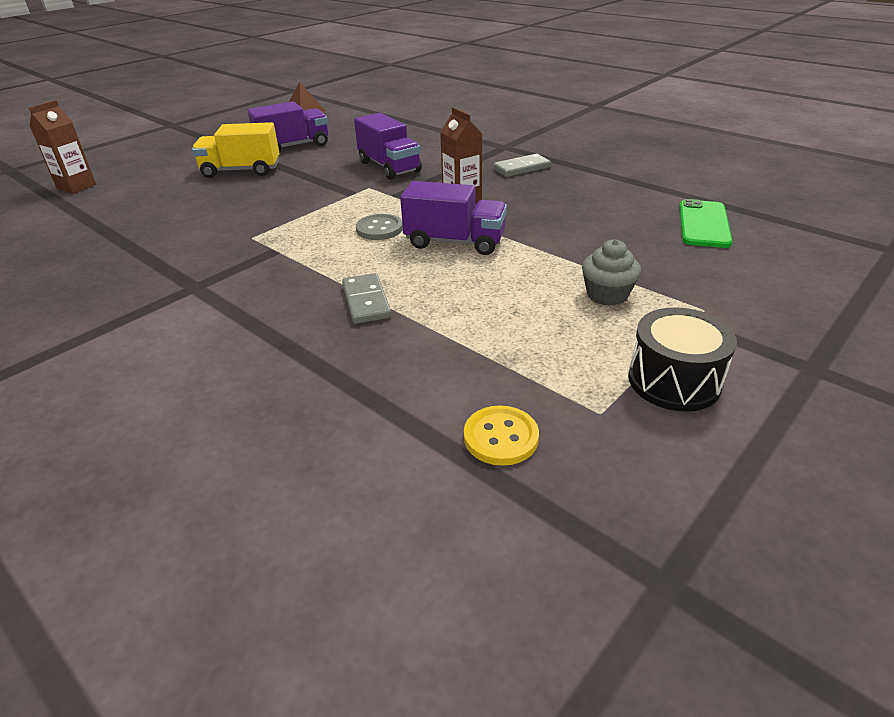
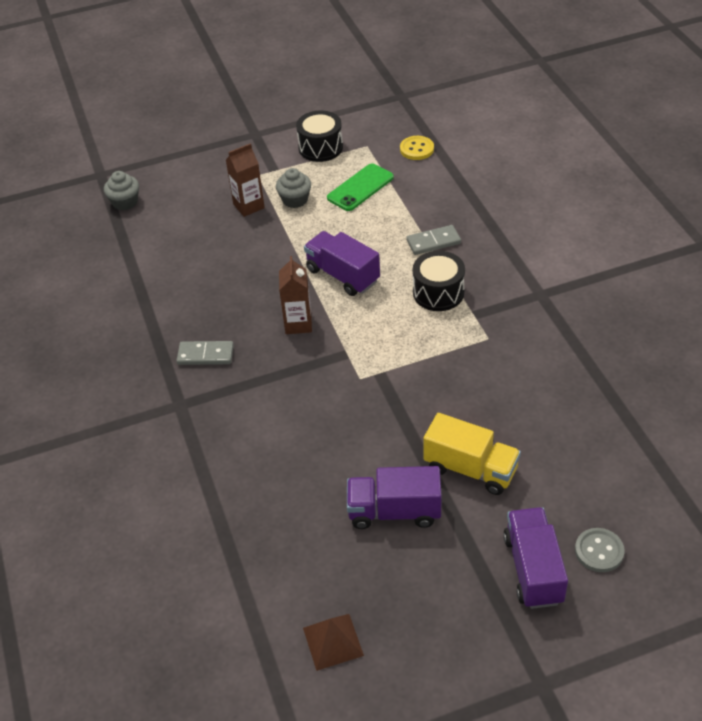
camera: 150 degrees left, 10 degrees up
brown carton [29,100,96,194] -> brown carton moved to [226,143,265,217]
grey domino [342,273,391,324] -> grey domino turned 60 degrees clockwise [406,225,461,255]
purple truck [354,113,422,180] -> purple truck moved to [503,507,568,609]
grey button [356,214,403,240] -> grey button moved to [575,528,624,572]
green phone [679,199,732,248] -> green phone moved to [327,163,394,211]
none -> grey cupcake [104,171,139,210]
none -> black drum [413,251,465,311]

